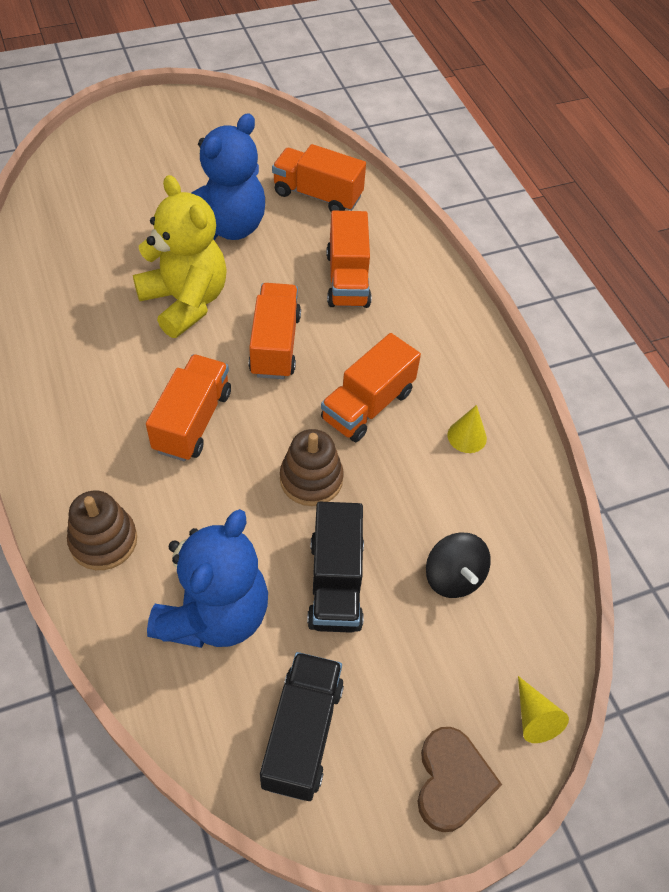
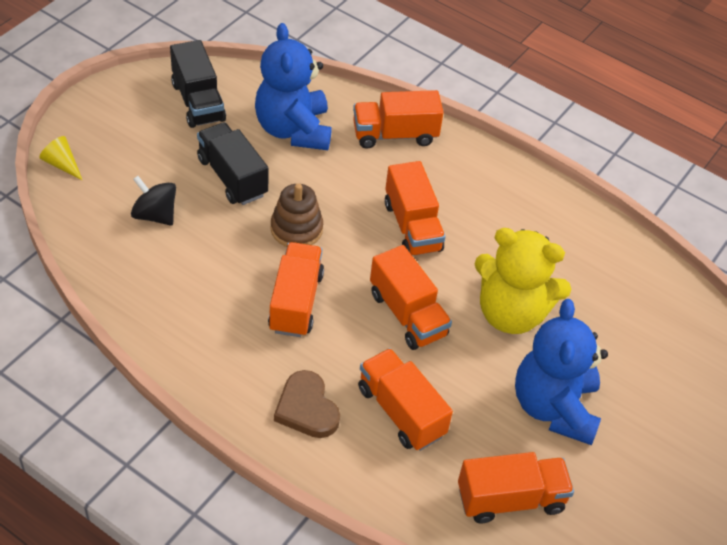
camera: 145 degrees right, 5 degrees down
brown stacking toy [67,491,137,570] -> orange truck [353,90,444,149]
brown heart [418,727,502,832] -> brown heart moved to [274,370,340,438]
yellow cone [448,405,487,453] -> none

